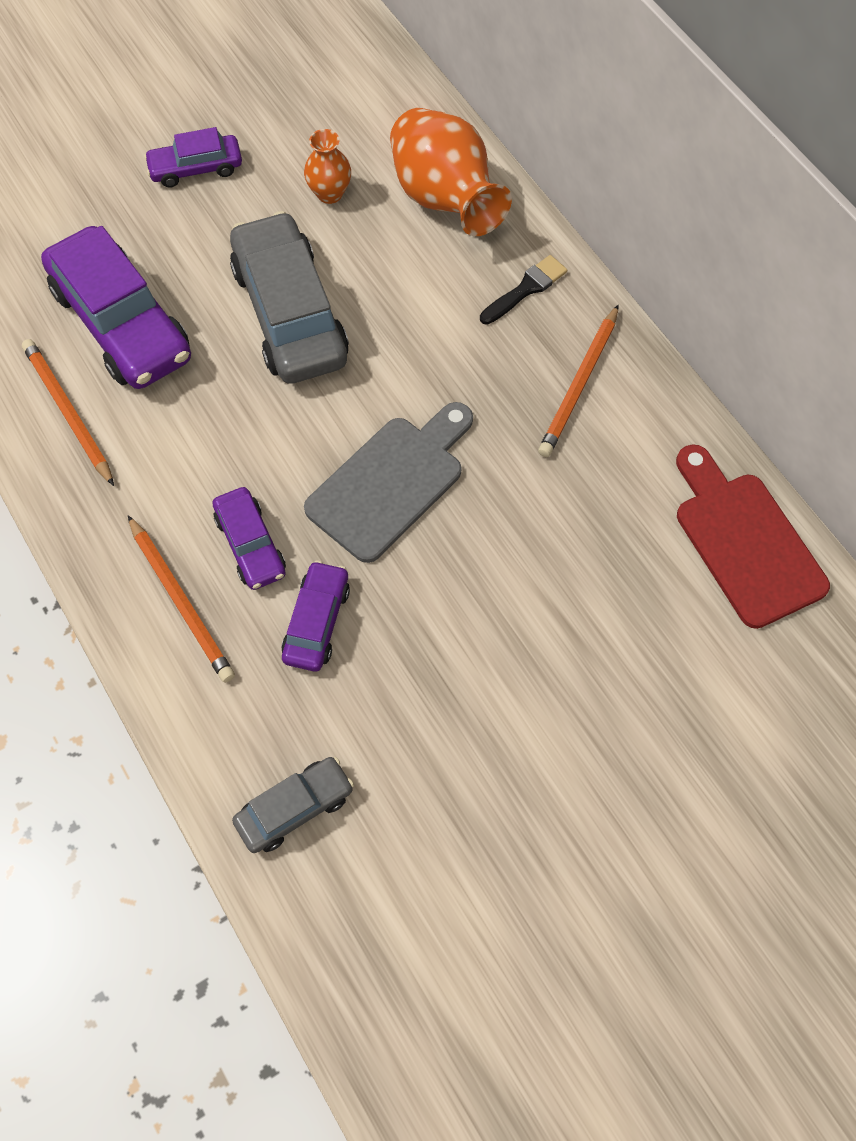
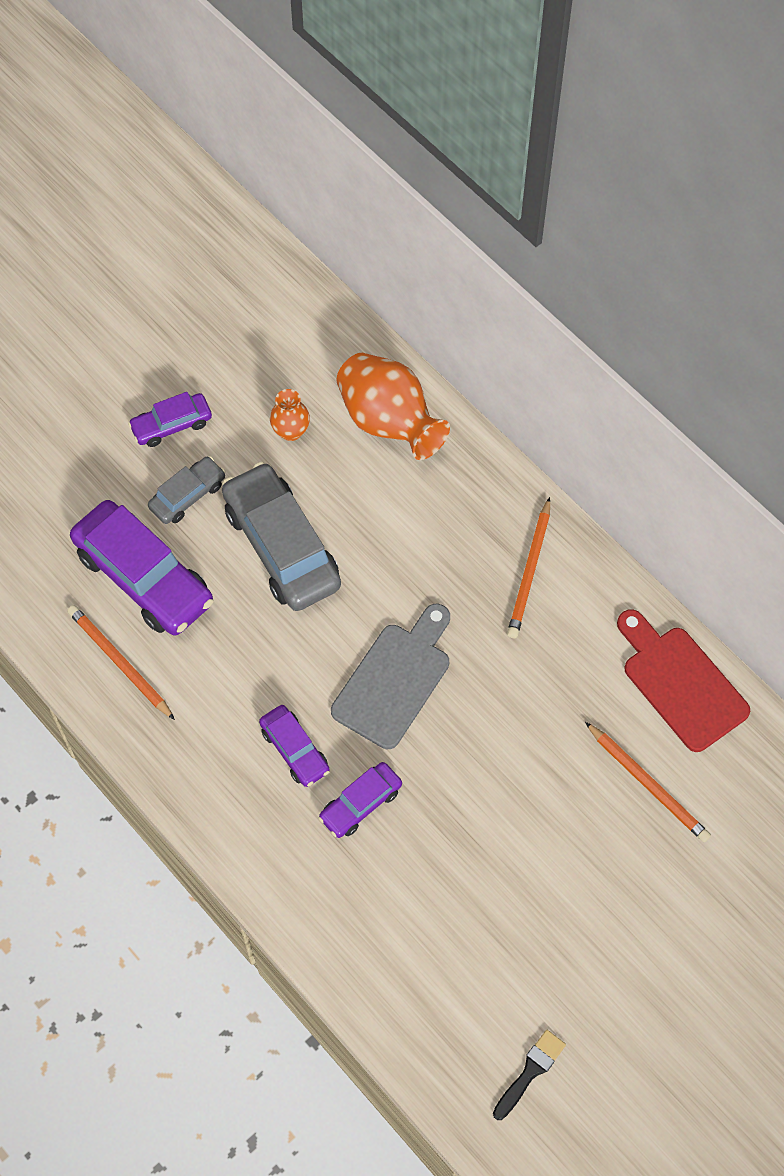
camera: 10 degrees left, 0 degrees up
orange pencil [128,515,235,683] -> orange pencil moved to [585,722,711,842]
grey car [232,757,354,853] -> grey car moved to [148,456,226,524]
purple car [281,560,350,672] -> purple car turned 135 degrees counterclockwise [318,762,402,838]
black brush [480,255,567,325] -> black brush moved to [493,1030,566,1120]

